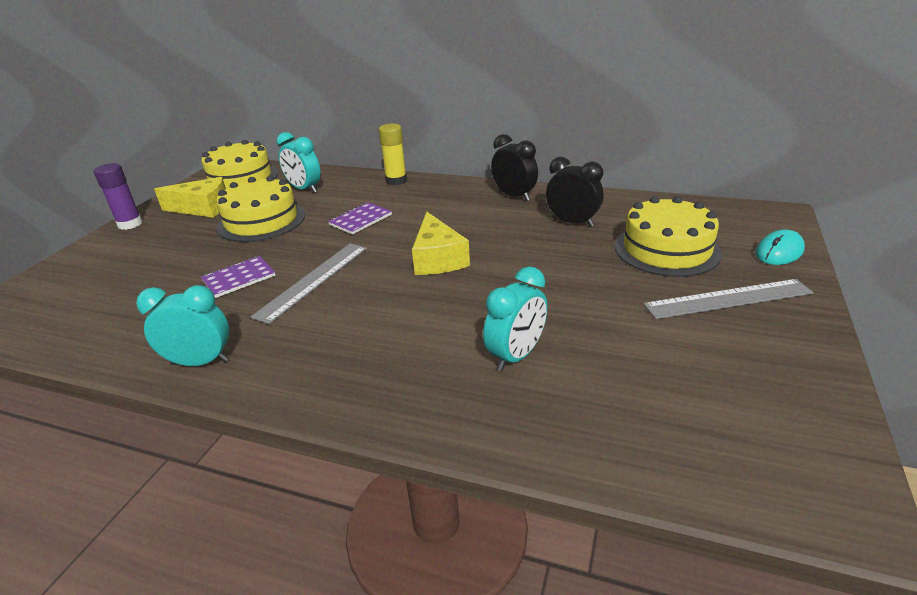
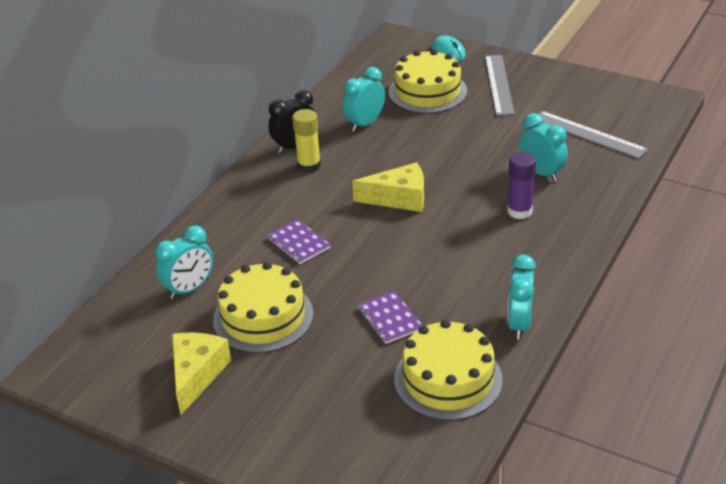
camera: 80 degrees left, 5 degrees up
purple glue stick [94,163,143,230] -> purple glue stick moved to [507,152,536,219]
yellow cake [202,140,279,189] -> yellow cake moved to [394,320,503,420]
grey ruler [250,244,367,324] -> grey ruler moved to [538,111,648,159]
yellow glue stick [379,124,407,185] -> yellow glue stick moved to [292,109,321,173]
black clock [546,157,604,227] -> turquoise clock [343,67,385,132]

